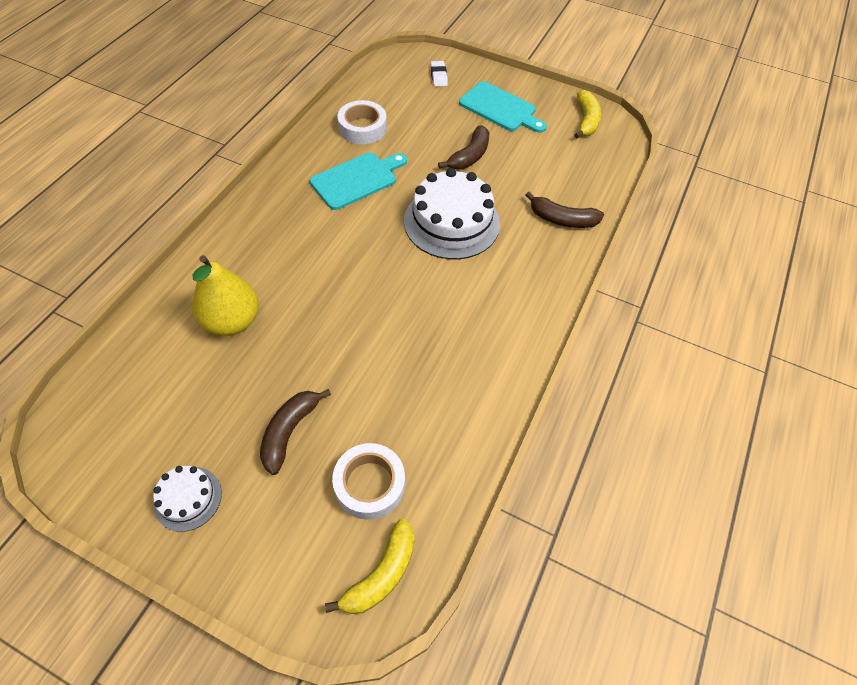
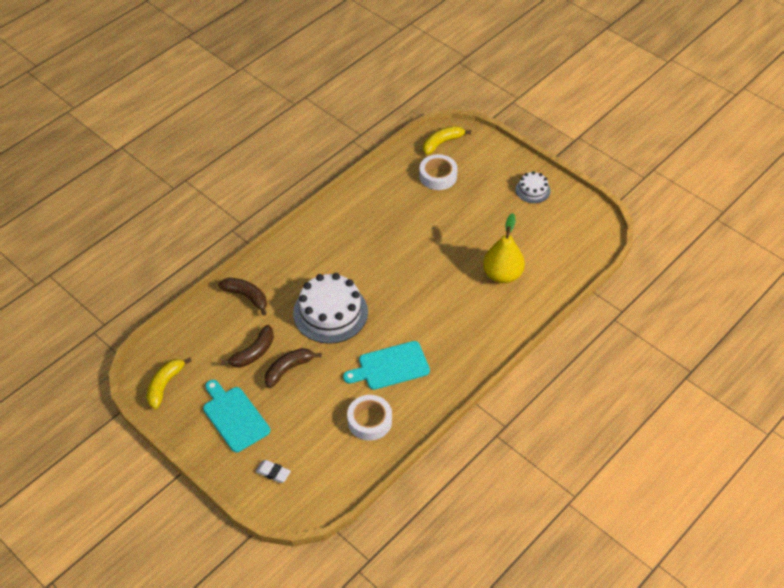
camera: 160 degrees left, 5 degrees down
brown banana [260,389,331,475] -> brown banana moved to [221,325,274,367]
white eraser [431,61,448,87] -> white eraser turned 75 degrees counterclockwise [256,460,291,483]

